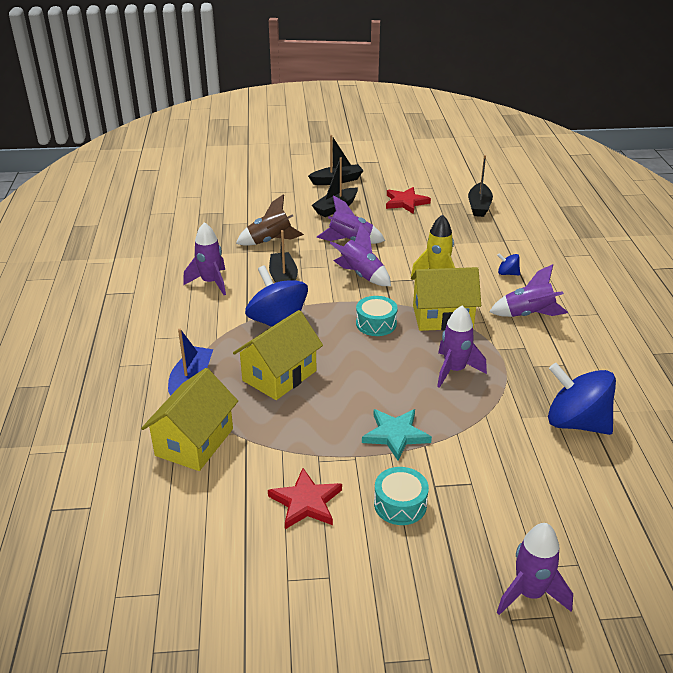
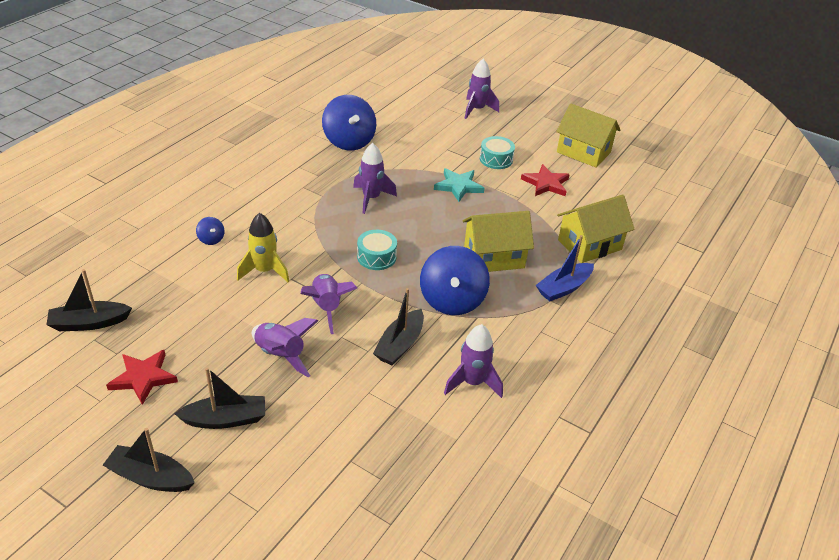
camera: 145 degrees left, 5 degrees up
brown rocket [236,194,304,246] -> none
yellow house [411,267,481,331] -> yellow house moved to [556,103,620,168]
black boat [468,155,493,217] -> black boat turned 150 degrees counterclockwise [47,269,132,331]
purple rocket [489,264,568,317] -> none

